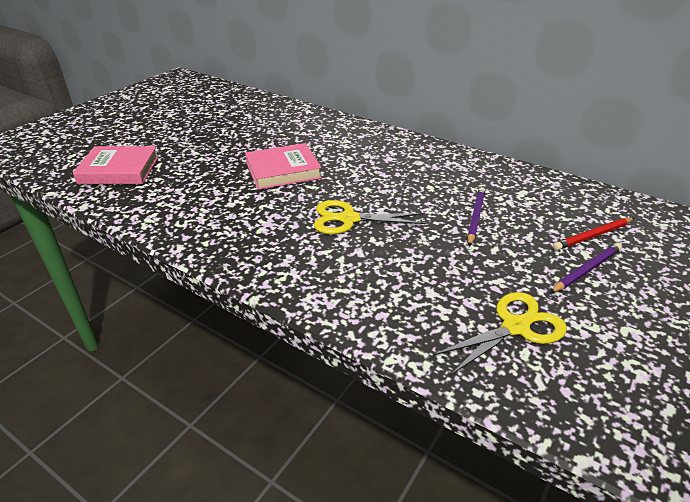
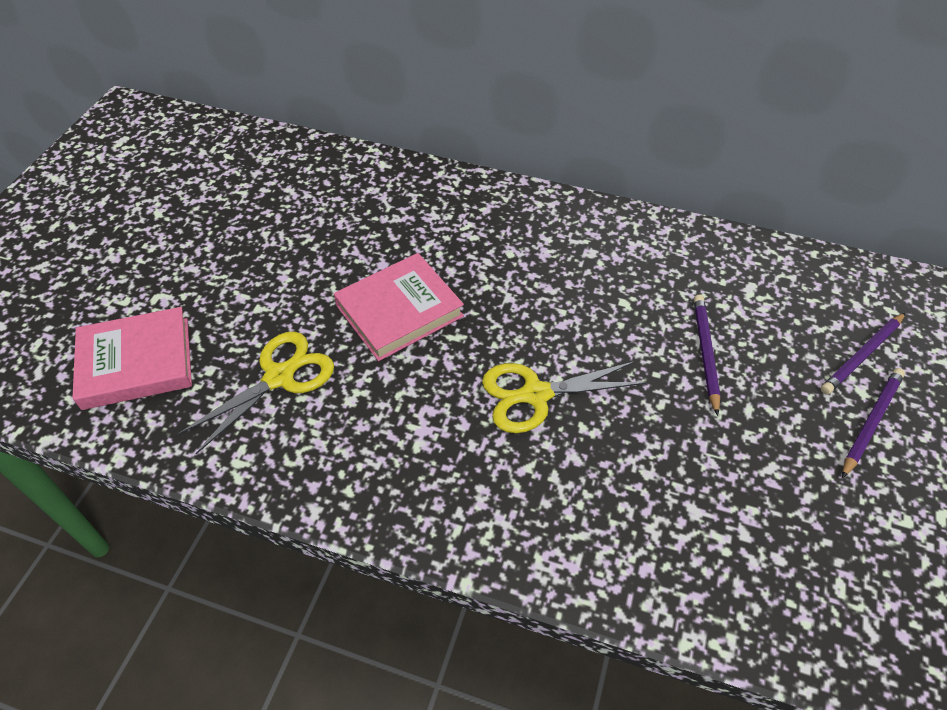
camera: 15 degrees left, 15 degrees up
yellow scissors [432,292,567,376] -> yellow scissors moved to [177,331,334,454]
red pencil [553,218,634,250] -> purple pencil [821,313,905,395]

